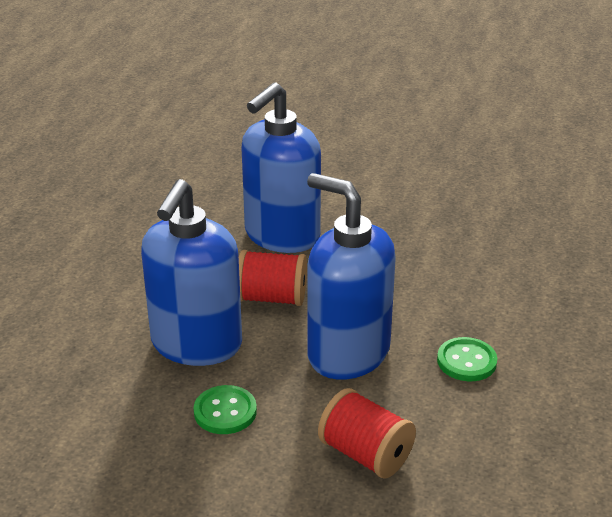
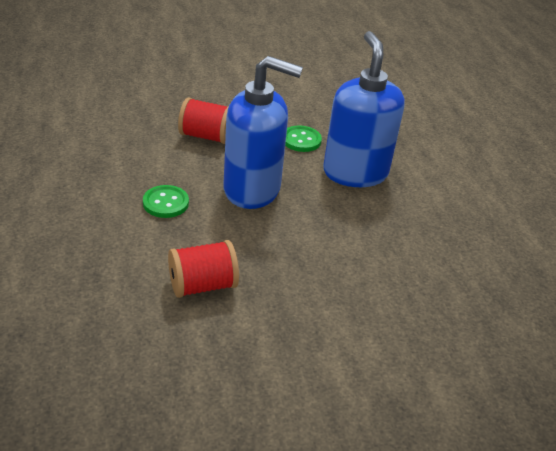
camera: 150 degrees right, 5 degrees up
red spool [239,250,307,306] -> red spool moved to [168,240,239,298]
blue soap dispenser [242,82,321,253] -> none

